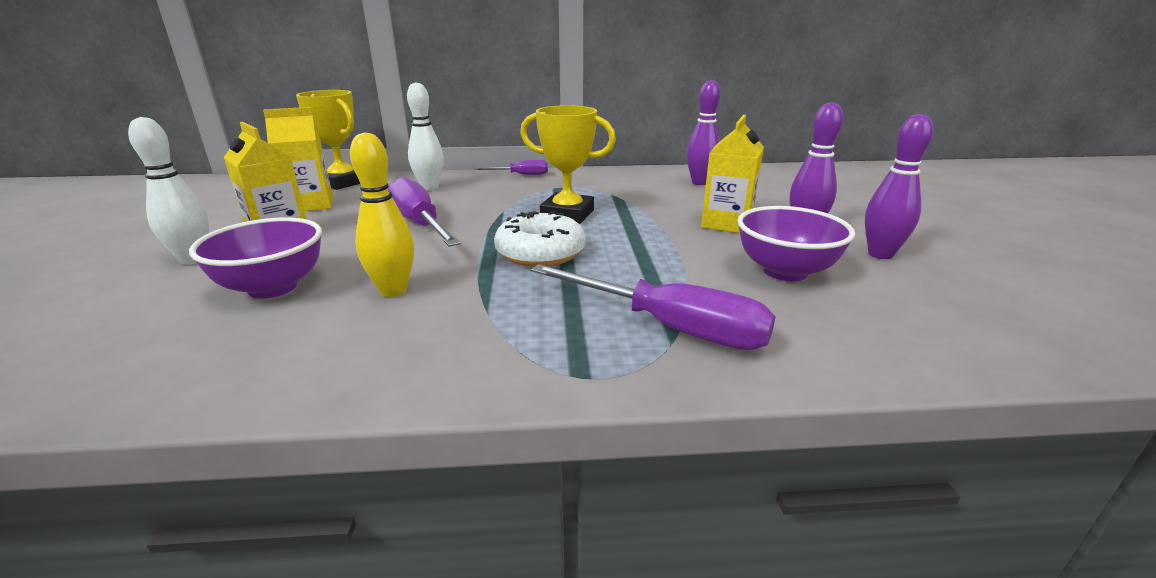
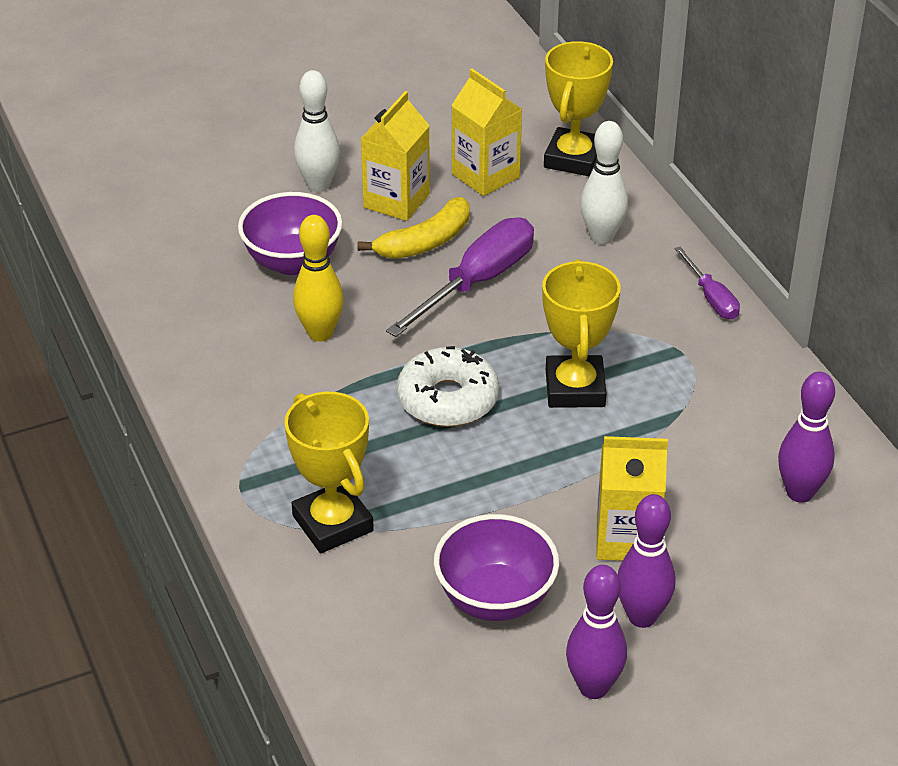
camera: 70 degrees right, 15 degrees up
purple screwdriver [531,264,776,350] -> yellow trophy [284,392,374,553]
none -> yellow banana [358,197,470,259]

